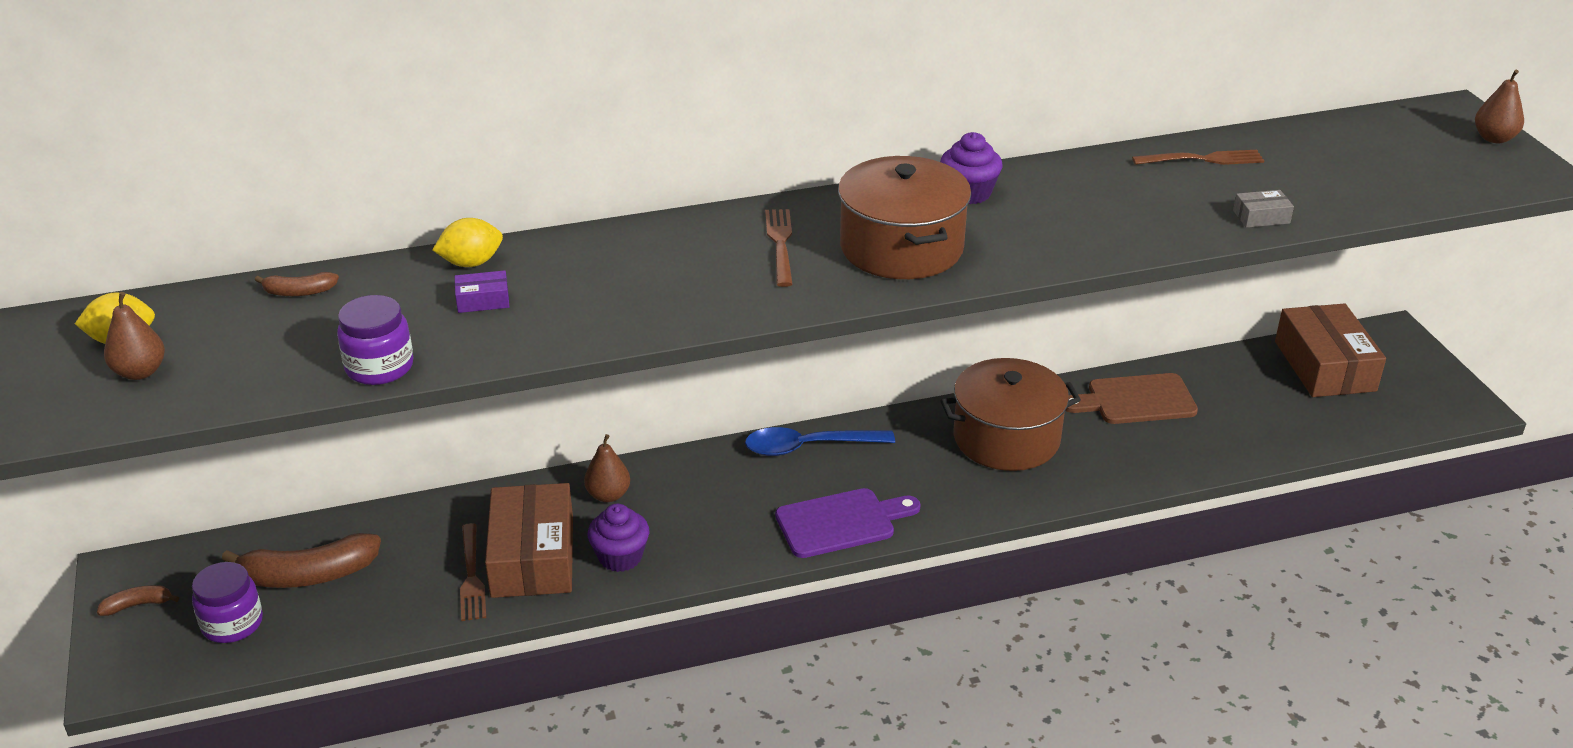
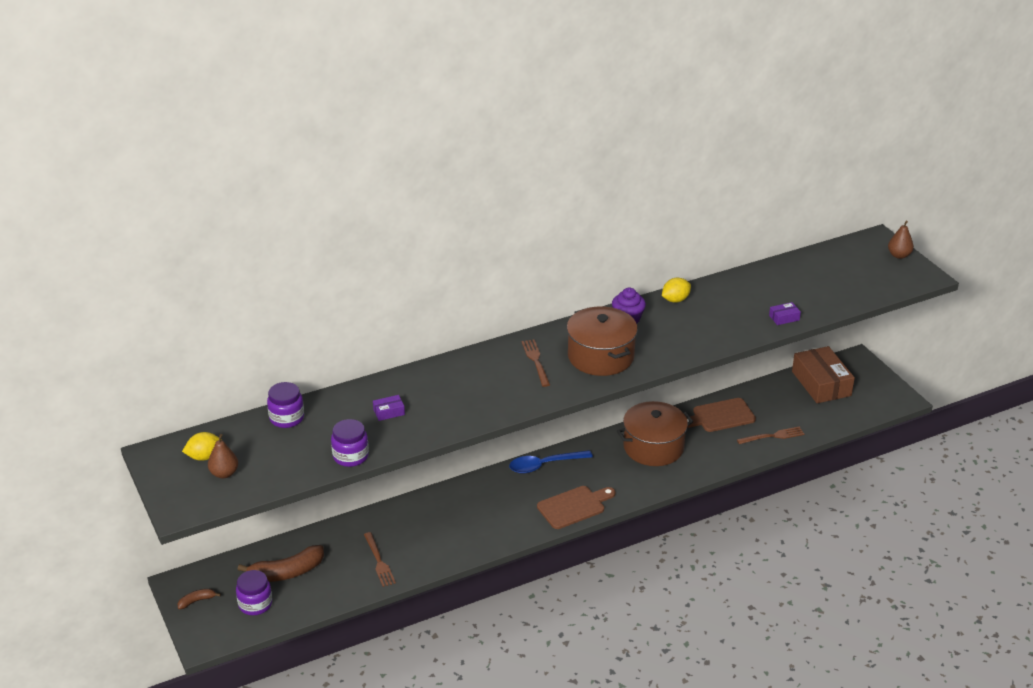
camera: 10 degrees left, 0 degrees up
brown banana [255,272,339,296] -> purple jar [267,382,304,428]
yellow lemon [433,218,503,267] -> yellow lemon moved to [662,278,691,303]
brown box [485,483,573,598] -> none
brown pear [584,434,630,502] -> none
purple cupcake [588,504,649,572] -> none
purple cutting board [775,488,921,558] -> brown cutting board [537,486,616,529]
brown fork [1132,150,1264,165] -> brown fork moved to [737,427,804,444]
grey box [1233,190,1294,228] -> purple box [769,302,801,325]

